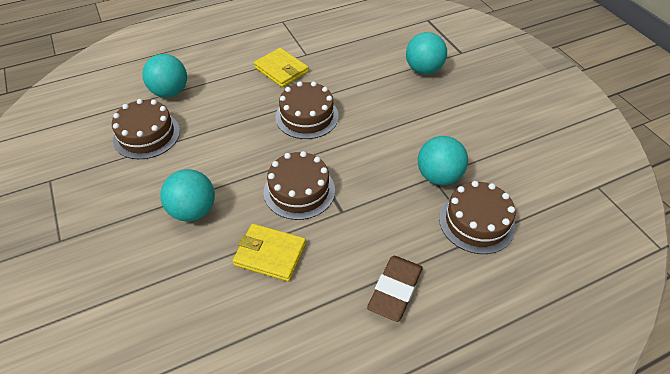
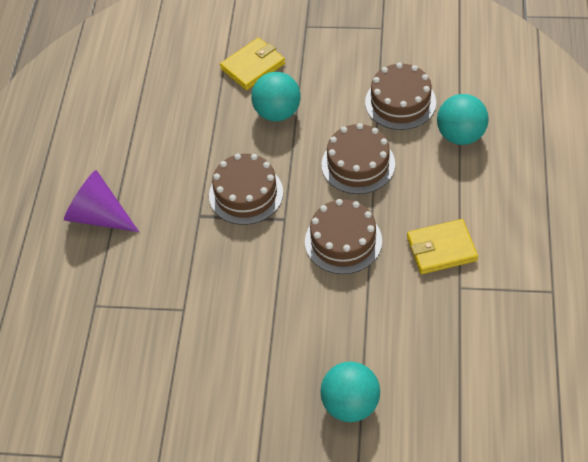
camera: 125 degrees right, 5 degrees up
yellow wallet [233,224,306,282] -> yellow wallet moved to [220,38,285,90]
brown eraser [367,256,423,322] -> purple cone [64,170,139,232]
turquoise ball [418,136,468,185] -> none
brown cake [439,181,515,254] -> brown cake moved to [321,123,395,194]

